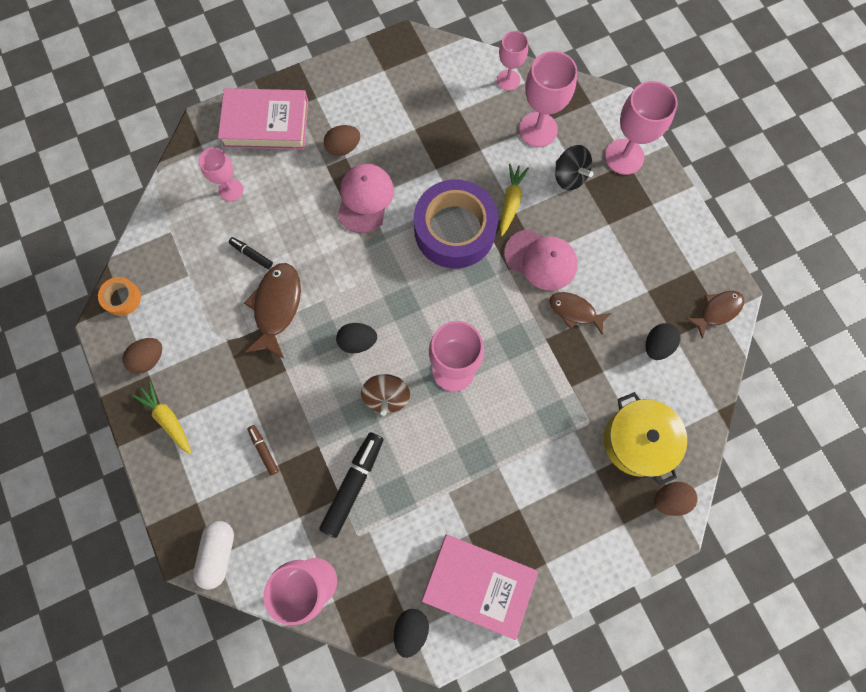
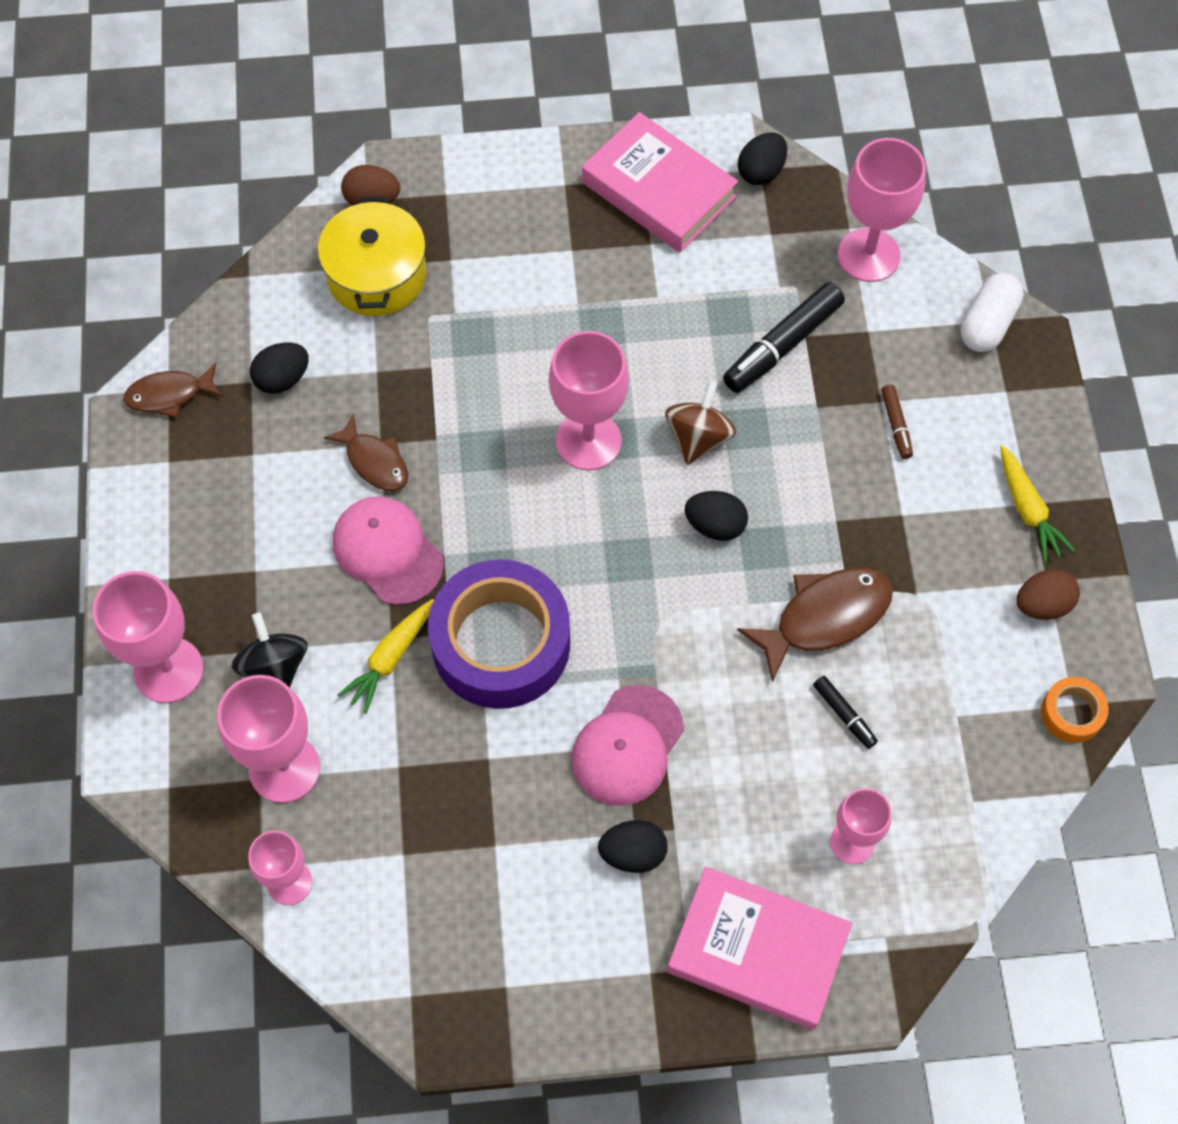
camera: 160 degrees left, 10 degrees down
brown fish [244,263,301,359] -> brown fish turned 150 degrees counterclockwise [737,568,893,682]
brown egg [324,125,360,156] -> black egg [598,820,668,873]

